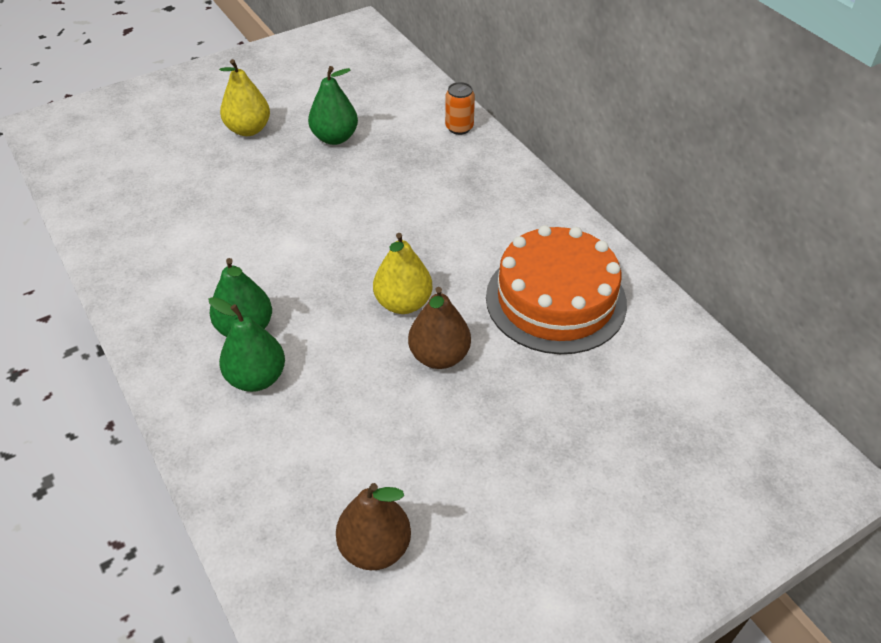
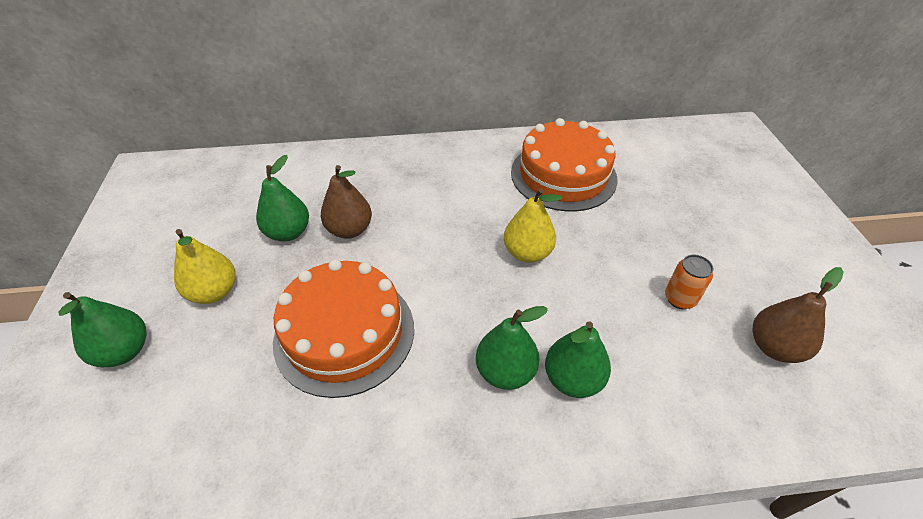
camera: 65 degrees left, 0 degrees up
brown pear [408,287,471,369] -> brown pear moved to [321,165,372,239]
orange can [445,82,475,135] -> orange can moved to [665,254,714,309]
none -> green pear [59,292,146,367]
none -> orange cake [273,259,414,398]

